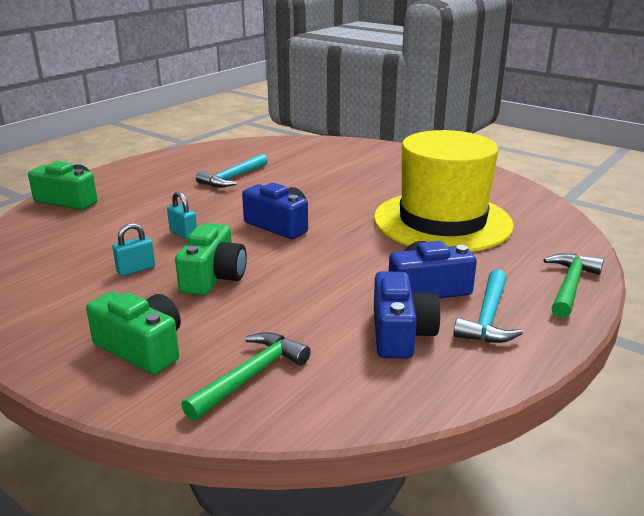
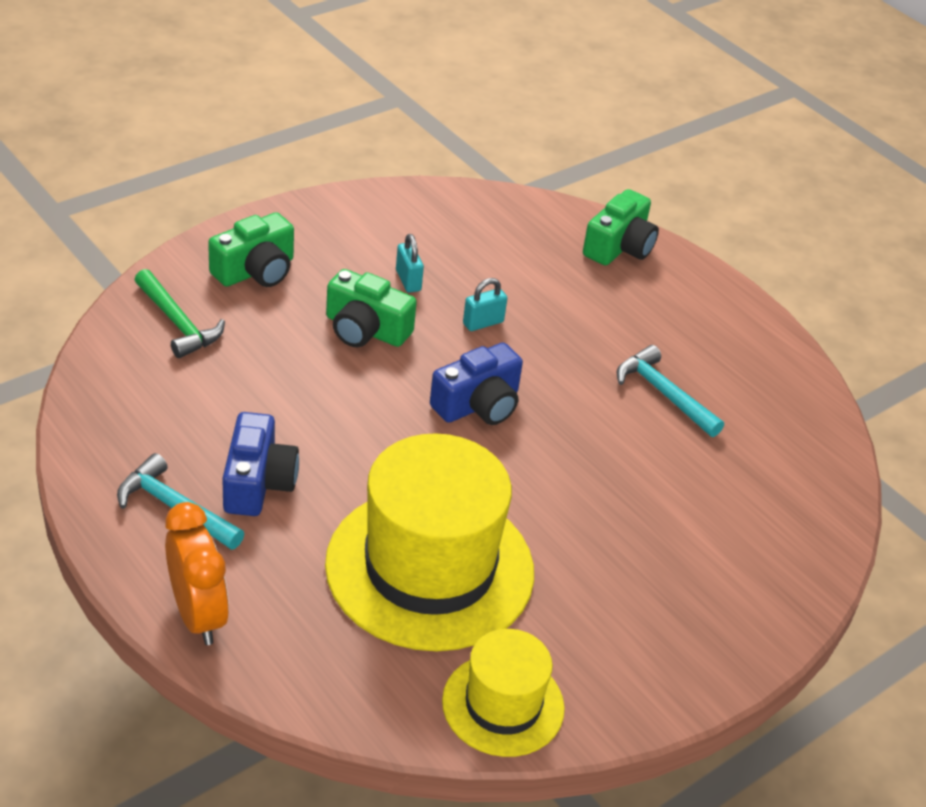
camera: 100 degrees right, 15 degrees up
blue camera [374,271,441,358] -> none
green hammer [543,253,604,318] -> orange clock [165,502,229,645]
none -> yellow hat [442,629,565,757]

